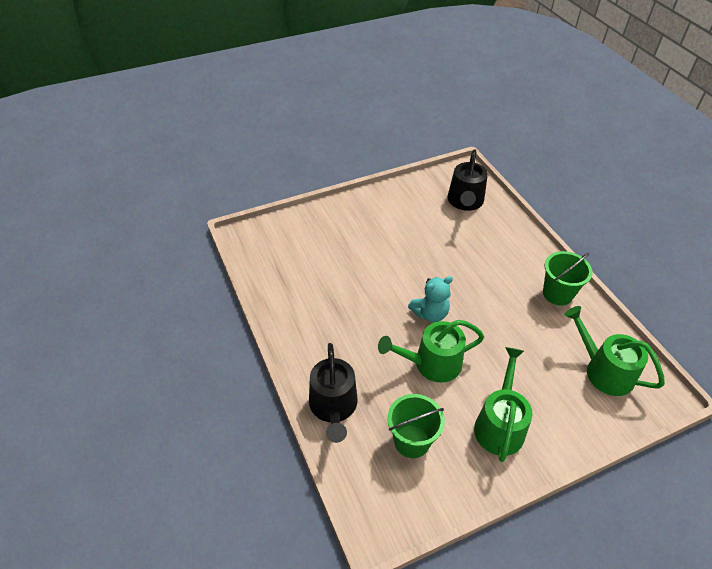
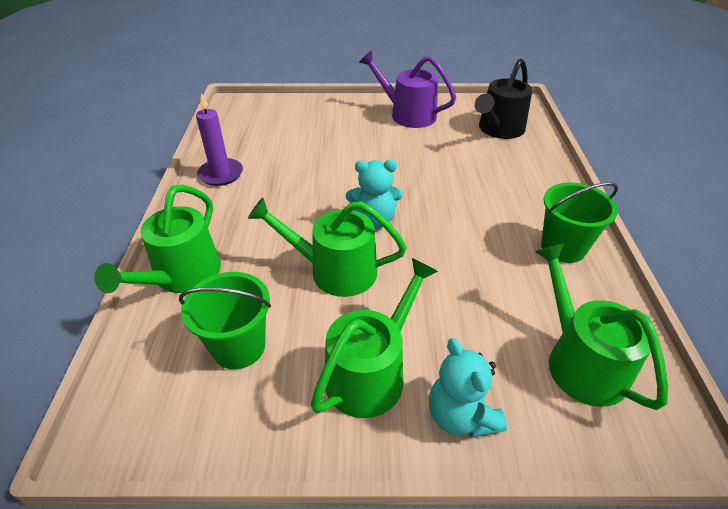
camera: 25 degrees right, 5 degrees down
black watering can [309,343,357,443] -> green watering can [95,185,221,293]
none -> purple candle [196,93,243,186]
none -> purple watering can [359,50,456,128]
none -> turquoise teddy bear [429,338,507,437]

